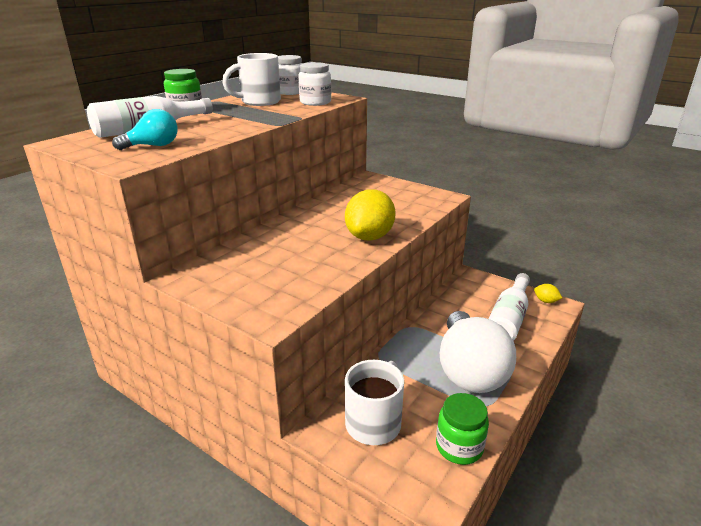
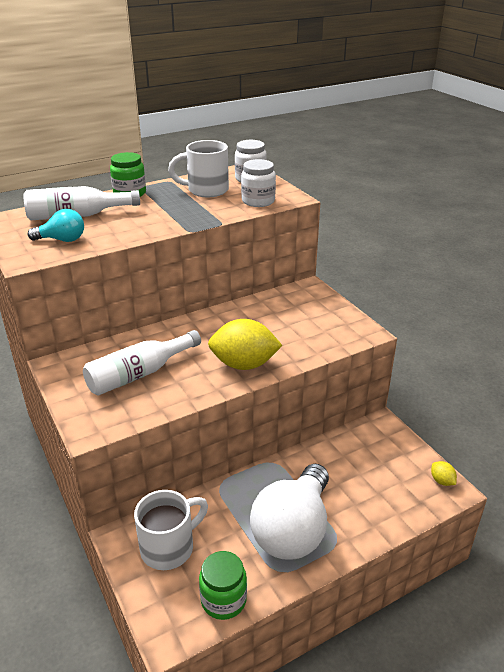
camera: 25 degrees right, 5 degrees up
yellow lemon [345,189,396,241] -> yellow lemon turned 45 degrees clockwise [208,319,283,370]
white bottle [489,273,530,341] -> white bottle moved to [83,330,201,395]

